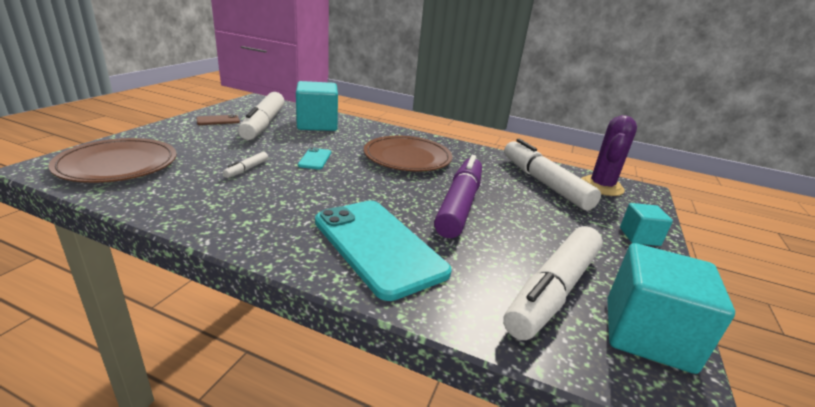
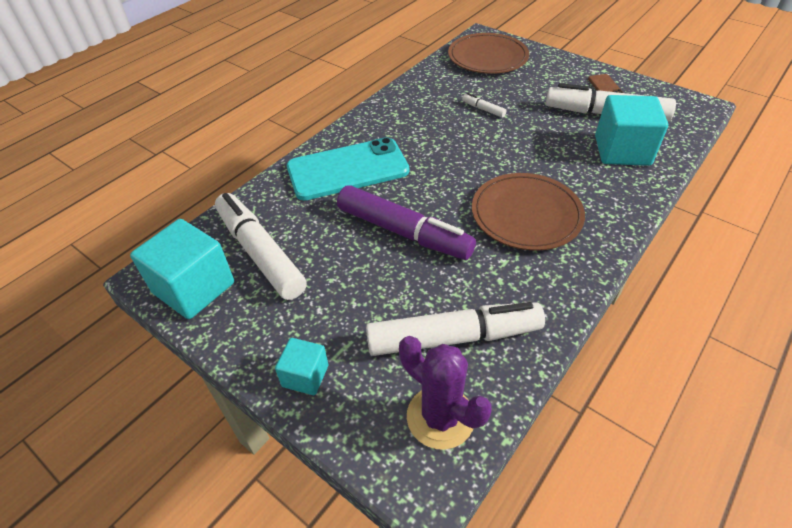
camera: 110 degrees right, 20 degrees up
turquoise phone [298,148,331,170] -> none

